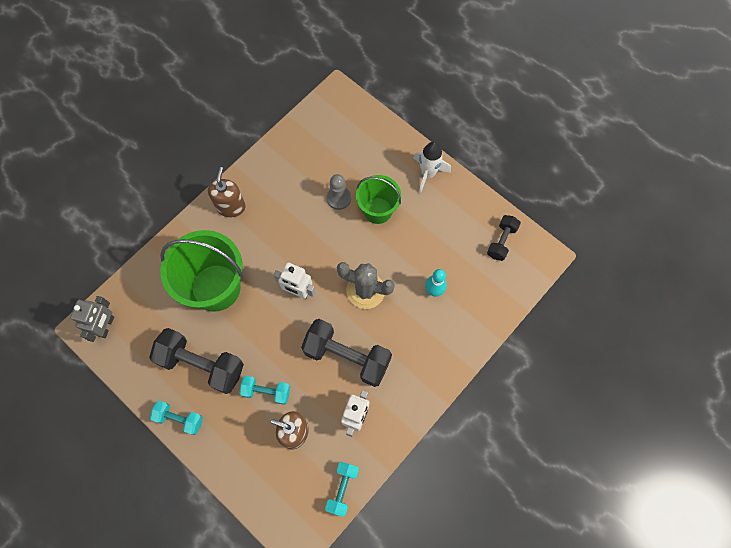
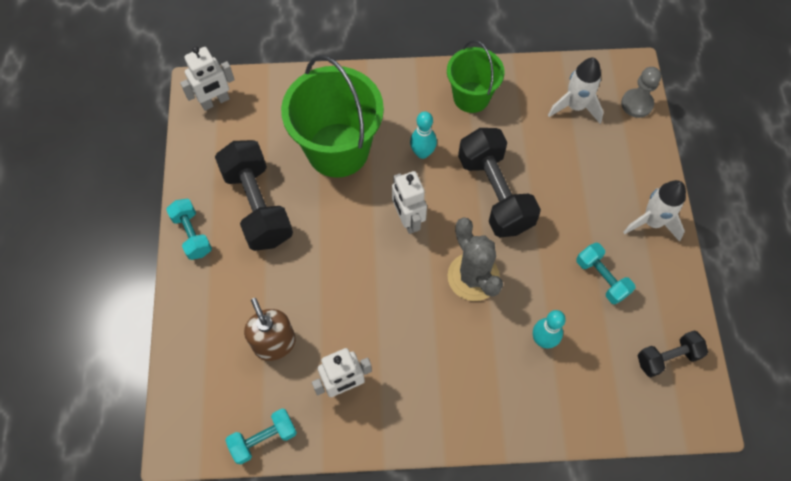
camera: 45 degrees right, 5 degrees down
grey robot [70,296,114,342] -> white robot [180,46,235,111]
brown soap dispenser [208,167,246,217] -> none
turquoise dumbbell [239,376,290,405] -> turquoise dumbbell moved to [576,243,635,304]
black dumbbell [301,319,392,387] -> black dumbbell moved to [458,128,541,237]
grey pawn [327,174,351,210] -> grey pawn moved to [621,67,661,118]
green bucket [356,175,401,224] -> green bucket moved to [447,40,505,113]
none -> turquoise bowling pin [410,111,437,159]
none -> white rocket [548,58,604,123]

